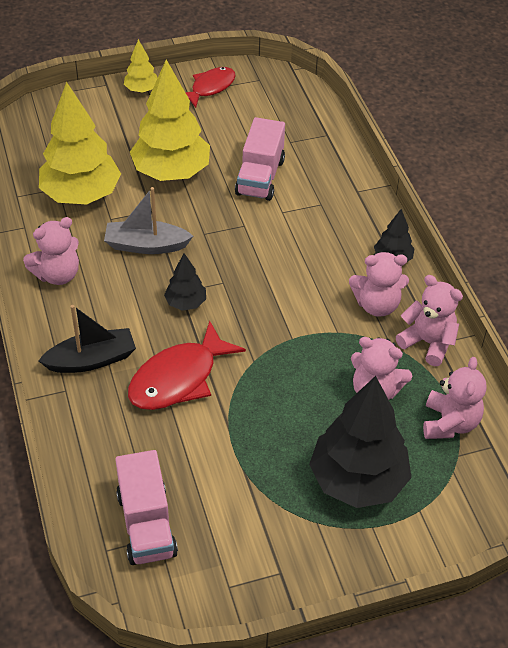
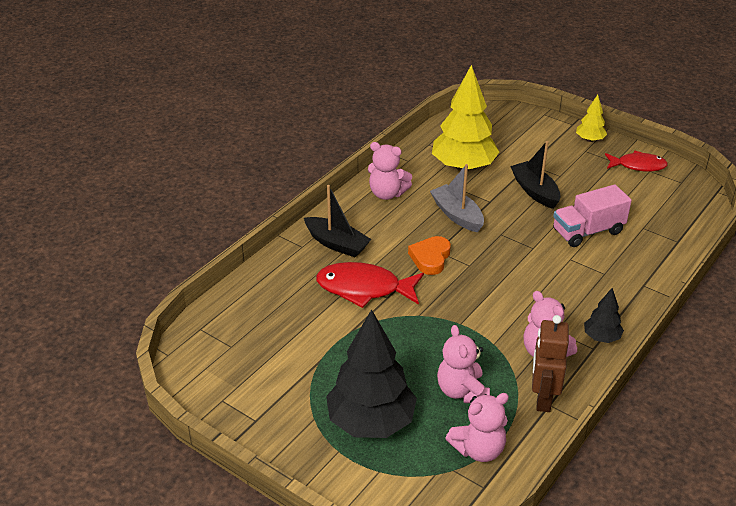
camera: 55 degrees right, 10 degrees down
pink truck [115,450,178,565] -> none
yellow tree [130,60,210,181] -> black boat [510,141,561,209]
black tree [164,253,206,311] -> orange heart [408,236,451,275]
pink teddy bear [396,275,463,366] -> brown robot [532,315,569,412]

